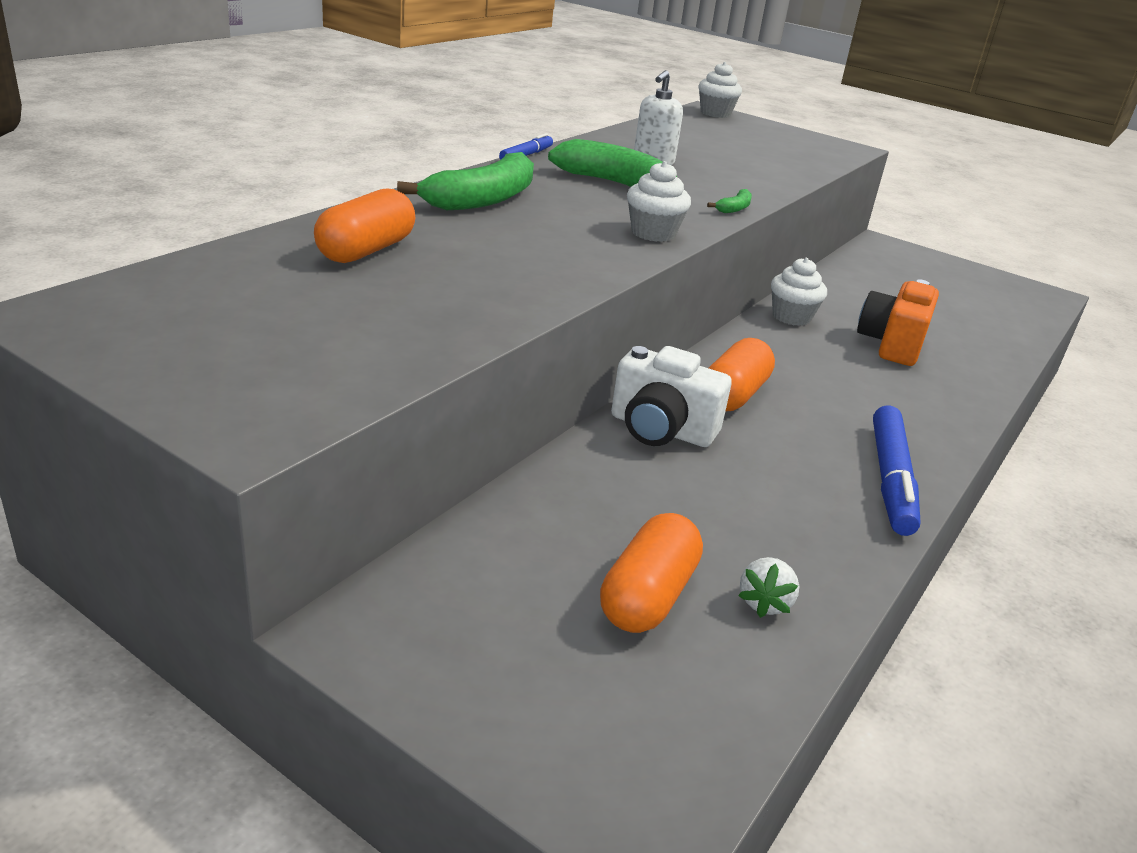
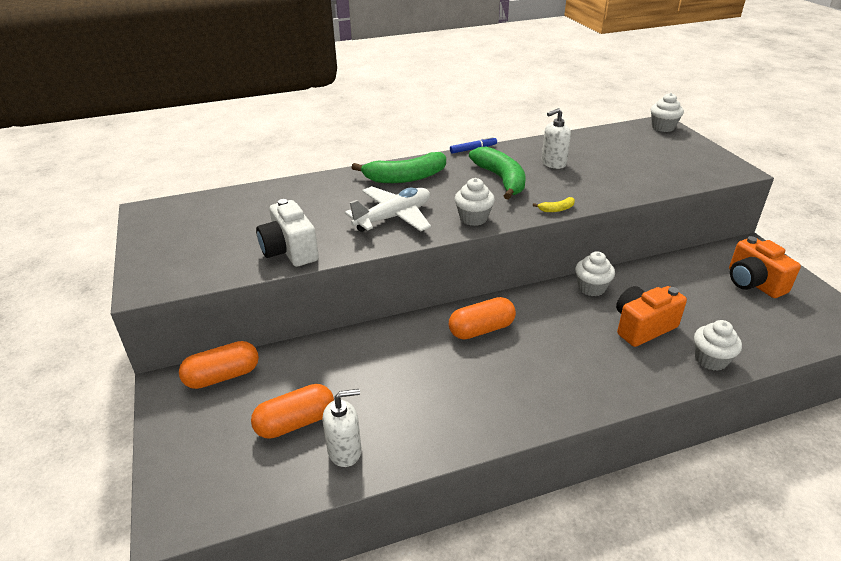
camera: 40 degrees right, 5 degrees up
orange capsule [314,188,416,263] -> orange capsule moved to [179,341,259,389]
white camera [611,346,732,447] -> white camera moved to [256,199,319,267]
green banana [707,189,752,213] -> yellow banana [533,197,575,212]
white strawberry [738,557,799,618] -> white soap dispenser [322,389,362,467]
blue marker [873,406,921,536] -> none
none -> white plane [345,186,431,232]
none -> white cupcake [694,320,742,371]
none -> orange camera [729,236,801,298]

